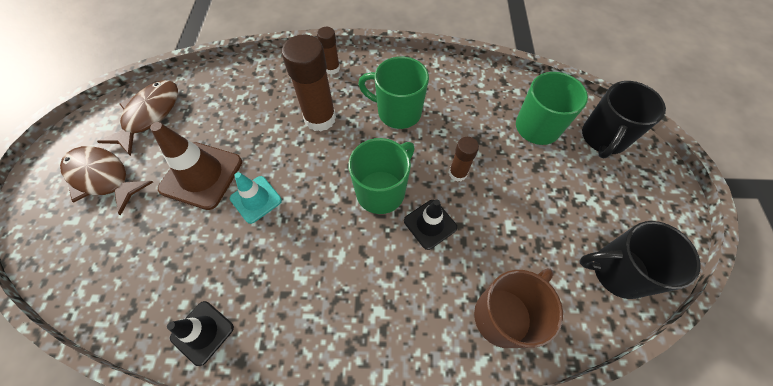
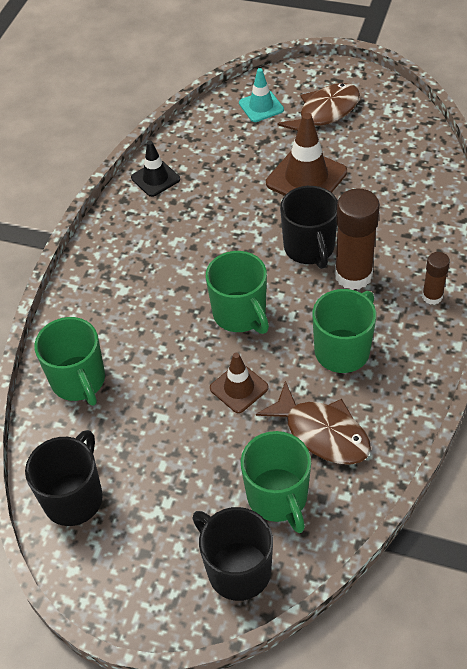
camera: 110 degrees right, 10 degrees down
brown fish [97,80,178,156] -> brown fish moved to [256,381,371,465]
turquoise traffic cone [230,172,282,224] -> turquoise traffic cone moved to [239,68,284,122]
black traffic cone [404,199,457,250] -> none
brown glue stick [449,137,479,182] -> brown traffic cone [210,353,269,413]
brown mug [474,268,563,348] -> green mug [34,317,105,406]
none -> black mug [280,186,338,269]

